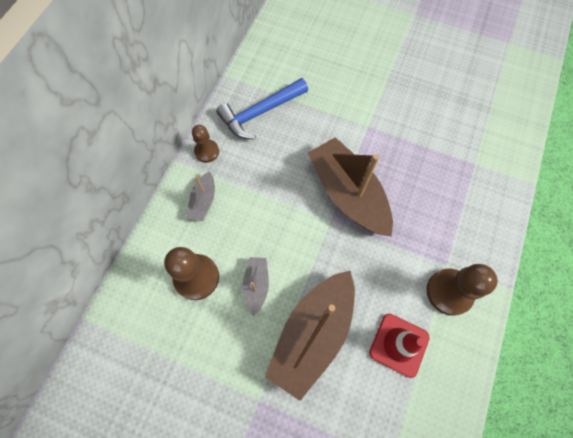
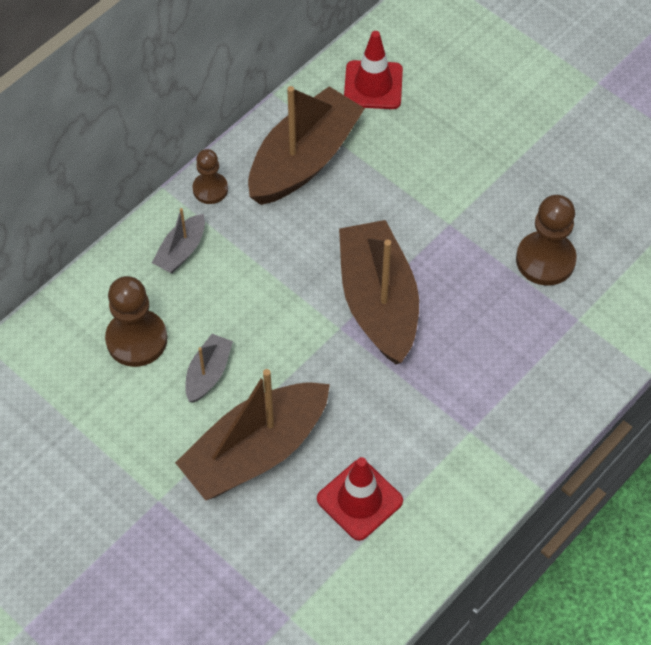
camera: 20 degrees right, 10 degrees down
blue hammer [216,78,308,139] -> brown boat [248,86,365,205]
brown pawn [427,264,498,316] -> brown pawn moved to [516,195,577,286]
none -> red traffic cone [344,31,403,109]

